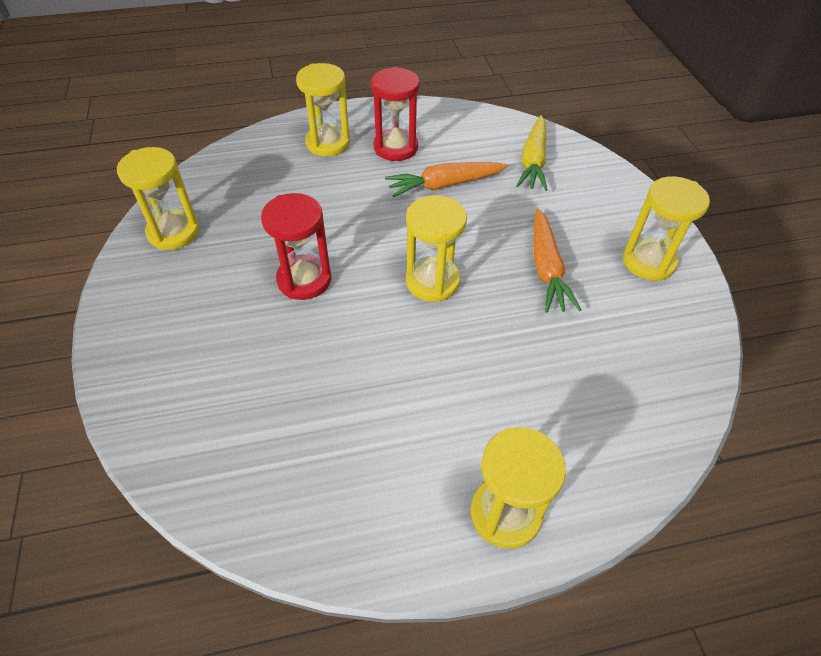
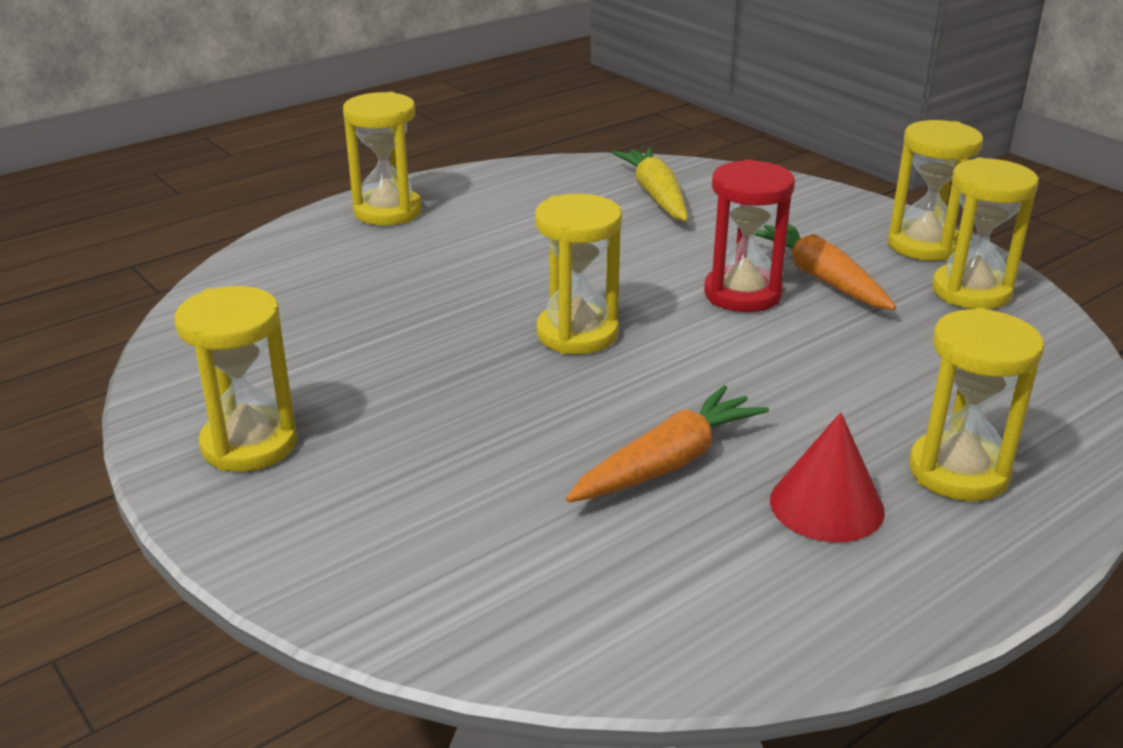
camera: 155 degrees right, 20 degrees down
red hourglass [371,67,420,161] -> red cone [770,412,885,542]
yellow carrot [516,115,548,191] -> yellow carrot moved to [612,147,688,221]
orange carrot [533,208,582,313] -> orange carrot moved to [755,223,896,310]
none -> yellow hourglass [888,120,983,261]

